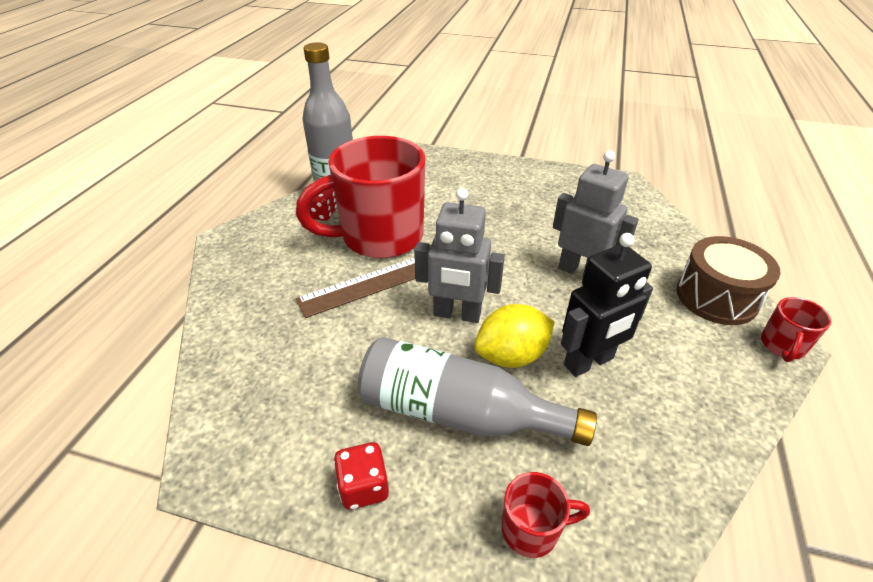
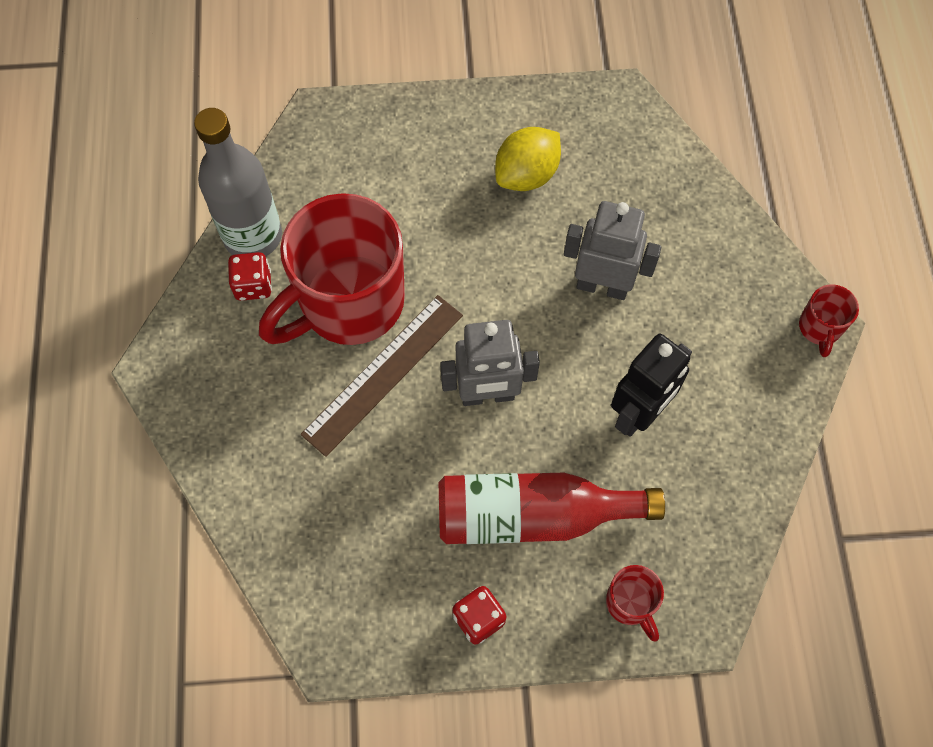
camera: 20 degrees left, 25 degrees up
grey bottle [358,337,597,446] -> red bottle [439,473,665,544]
yellow lemon [474,304,555,368] -> yellow lemon moved to [495,127,561,191]
red mug [501,472,590,558] -> red mug turned 90 degrees clockwise [606,565,664,642]
brown drum [676,236,780,325] -> none

